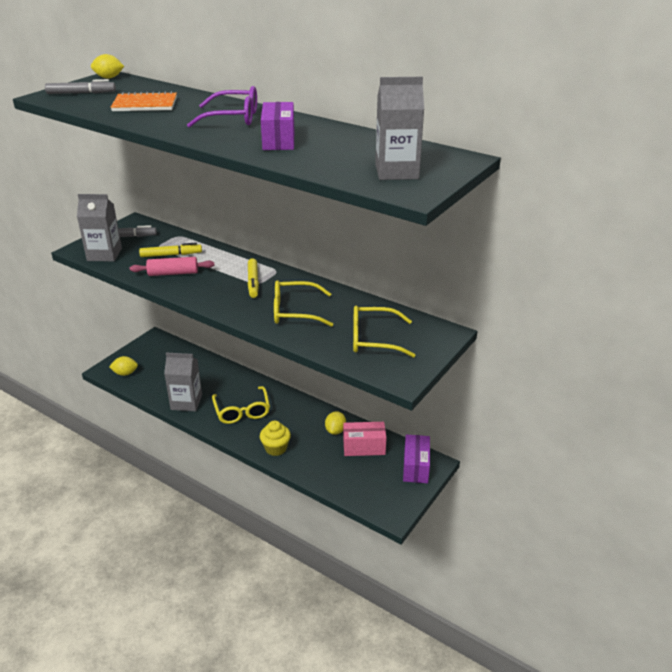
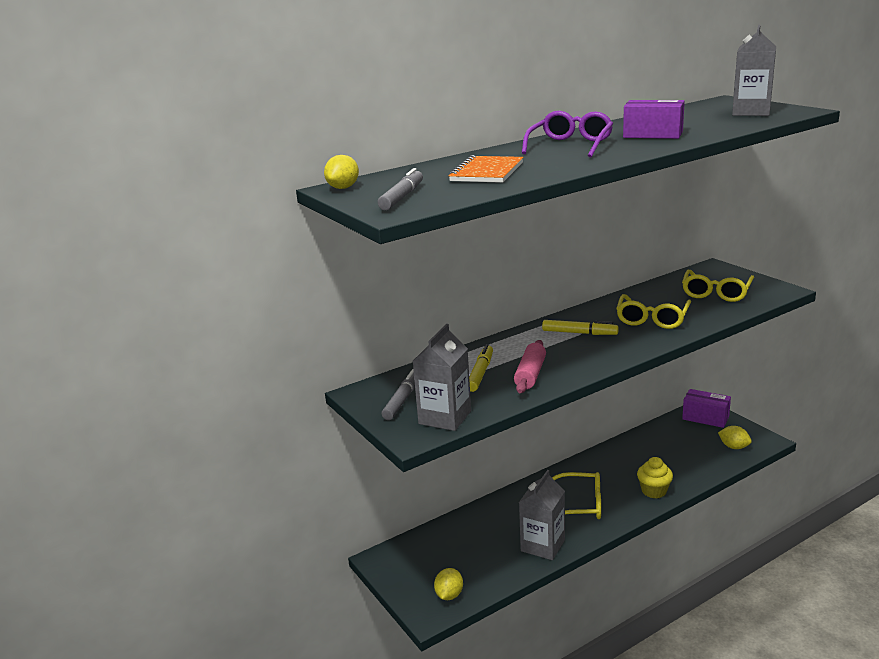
camera: 65 degrees left, 10 degrees down
yellow lemon [325,411,346,435] -> yellow lemon moved to [718,426,752,449]
pink box [343,422,387,456] -> none

